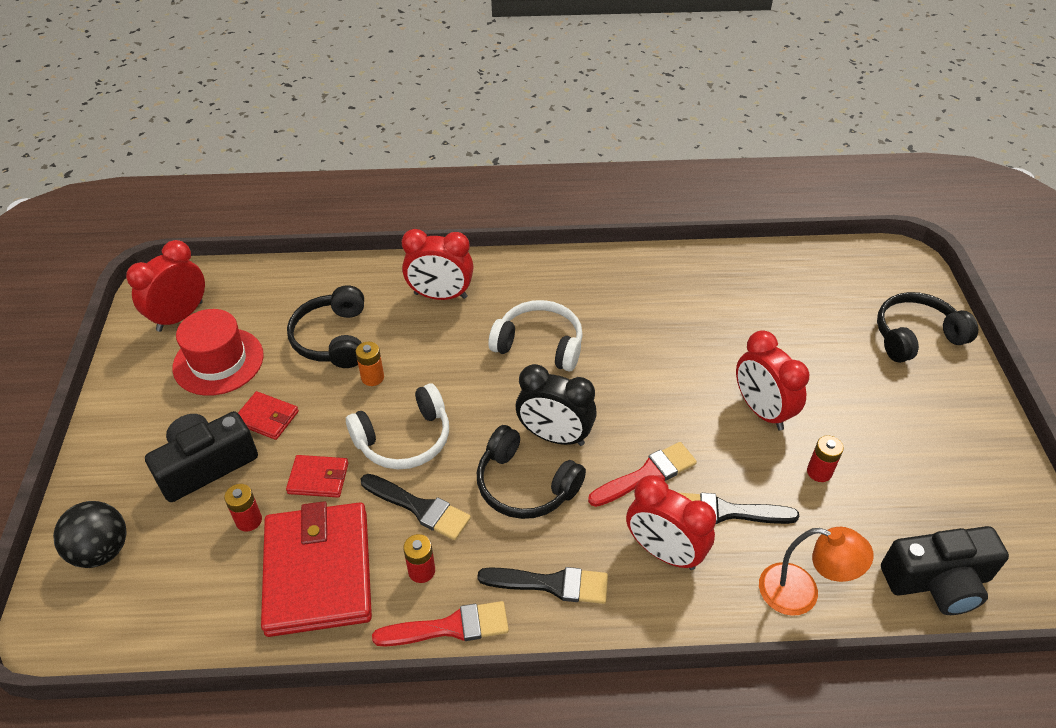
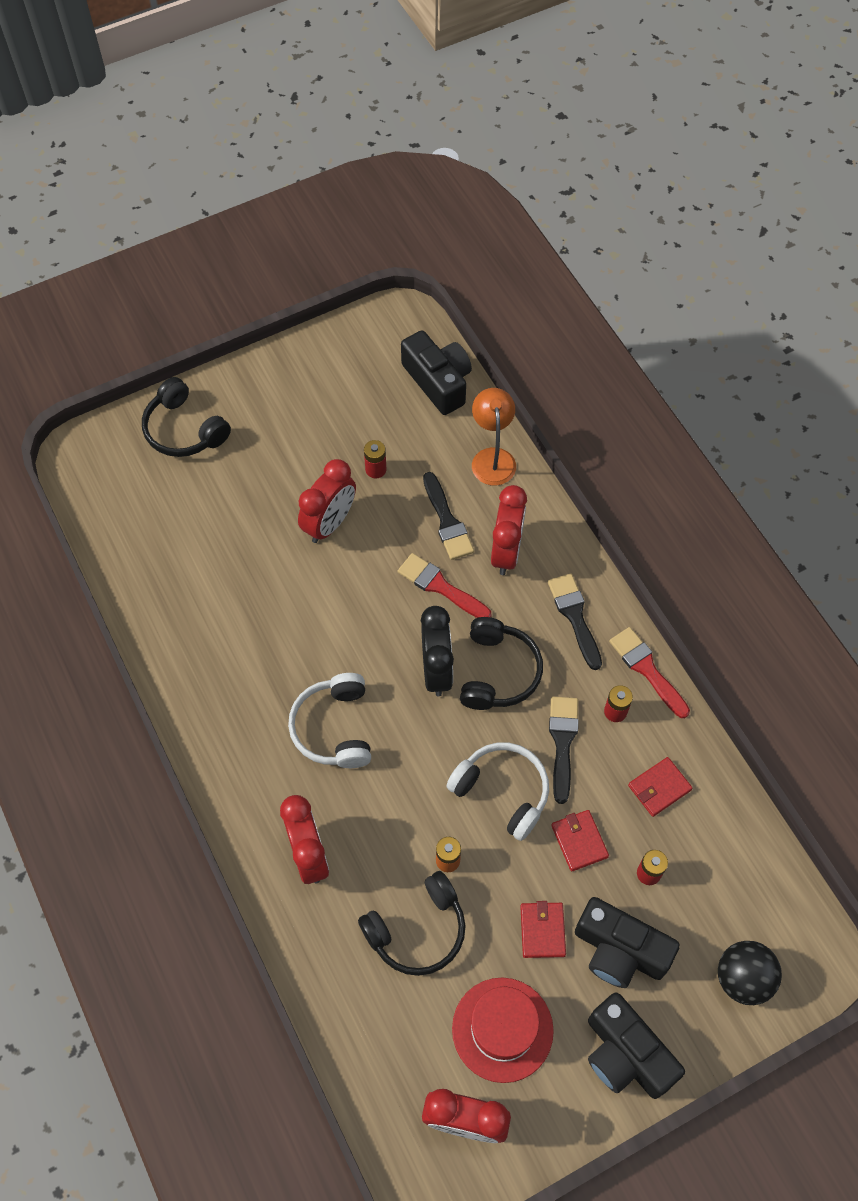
camera: 115 degrees left, 15 degrees up
red wallet [261,501,372,637] -> red wallet [628,757,693,817], size x0.45
none -> black camera [588,992,685,1099]

